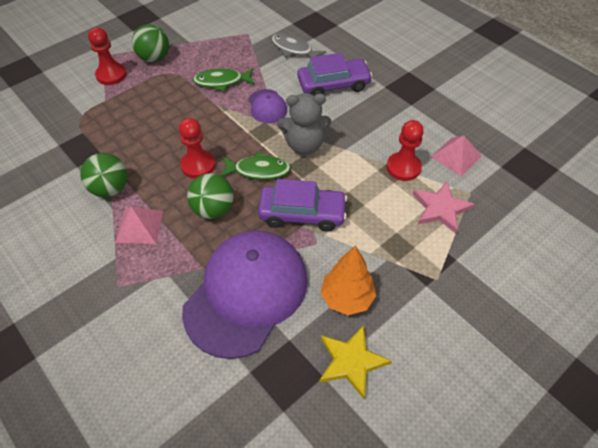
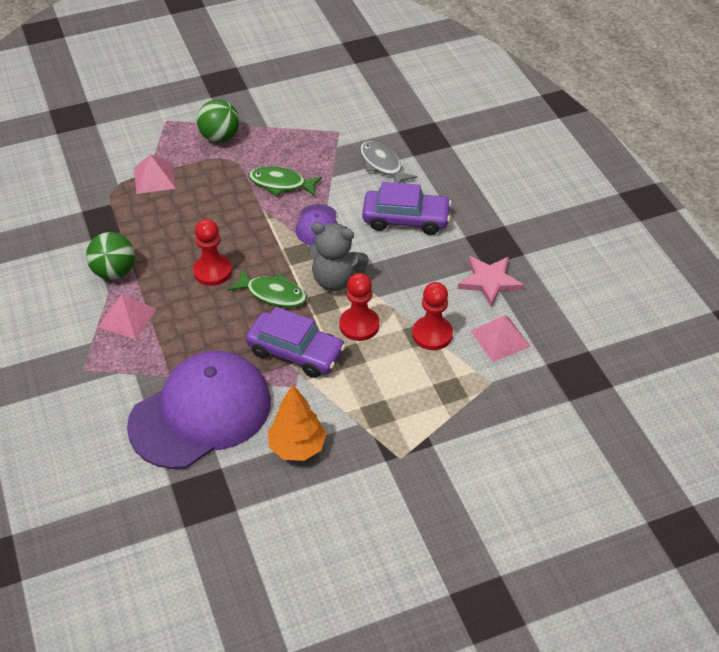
camera: 20 degrees right, 5 degrees down
red pawn [88,27,127,85] -> red pawn moved to [339,273,380,341]
green ball [187,173,233,219] -> none
yellow star [319,325,391,399] -> none
pink star [412,182,475,234] -> pink star moved to [457,256,524,307]
none -> pink pyramid [134,154,176,194]

